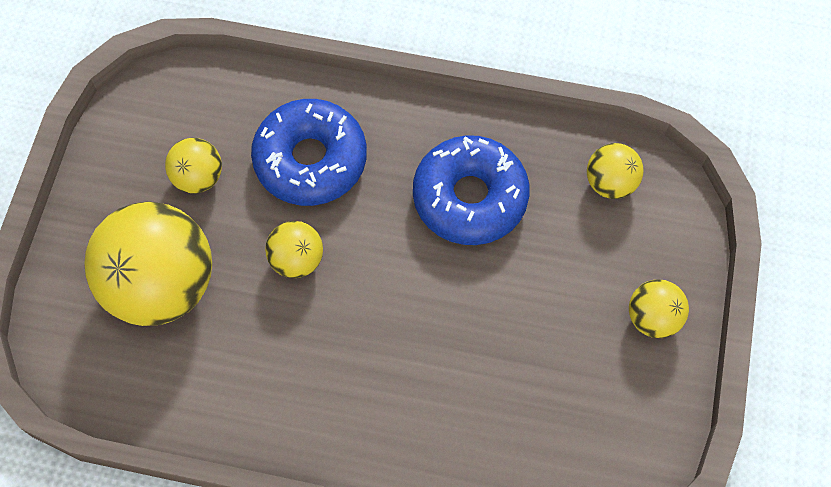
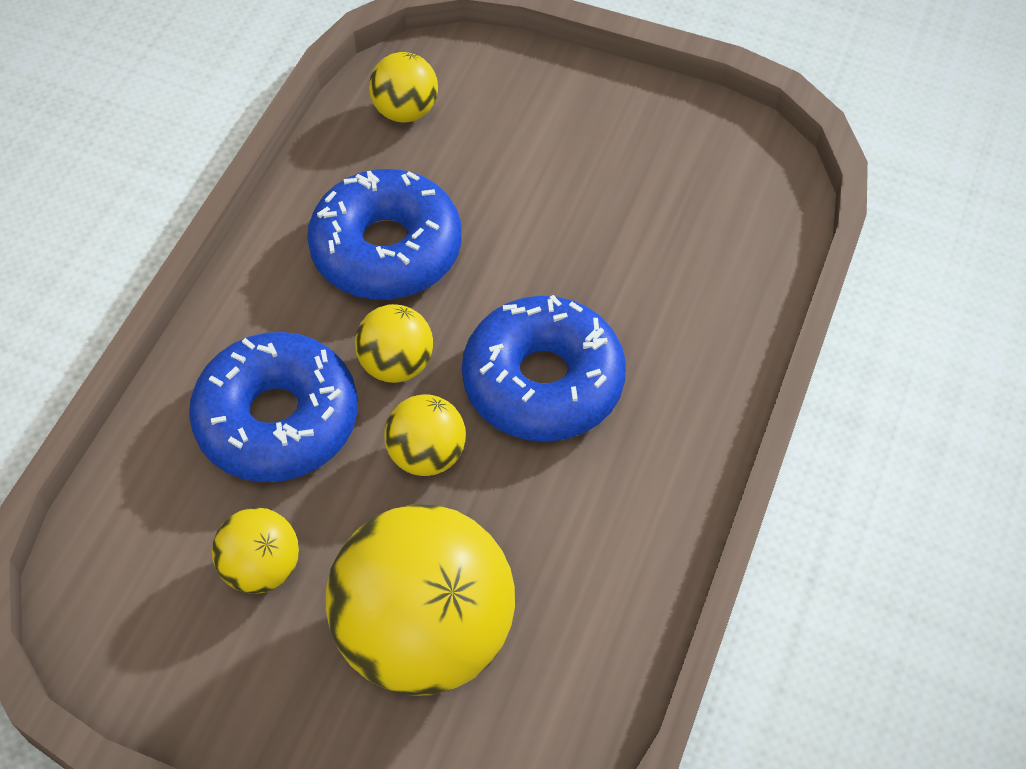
camera: 80 degrees left, 10 degrees down
yellow ball [629,279,689,338] -> yellow ball moved to [355,304,433,383]
none -> blue donut [462,295,626,442]

